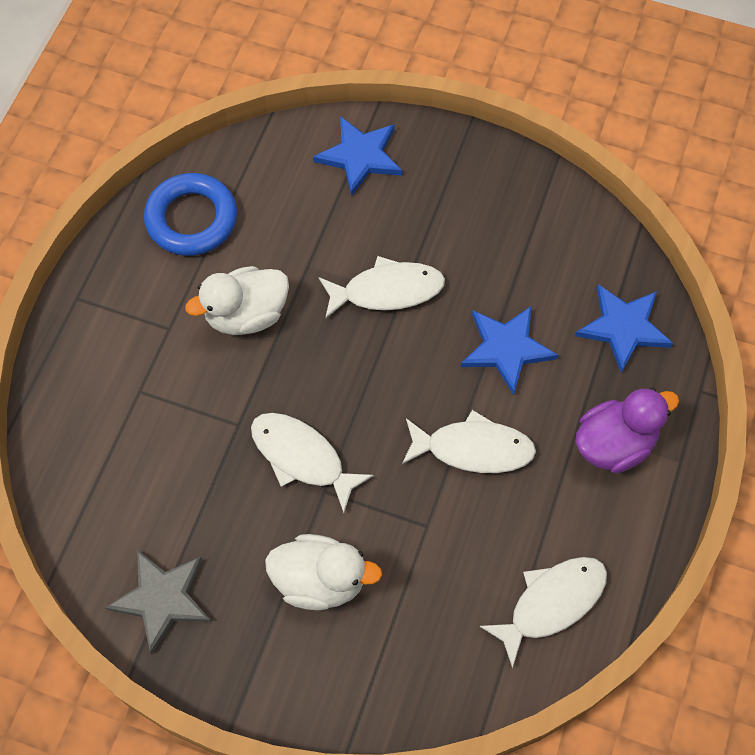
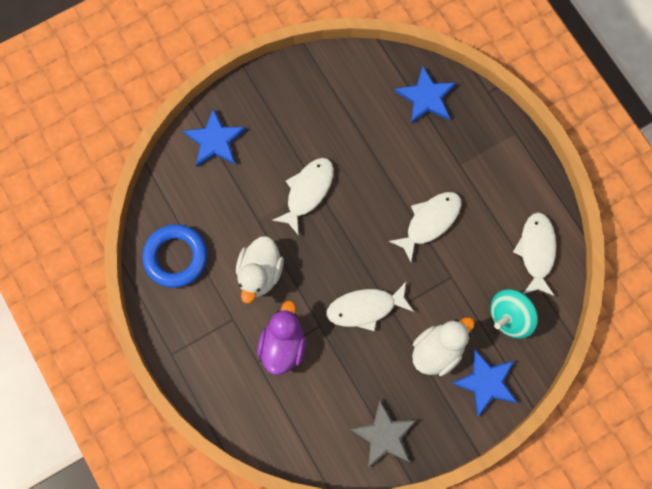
camera: 50 degrees left, 10 degrees up
blue star [461,306,558,395] -> blue star moved to [451,349,518,417]
purple duck [576,388,679,473] -> purple duck moved to [257,300,306,375]
none -> turquoise spinning top [490,289,538,339]

